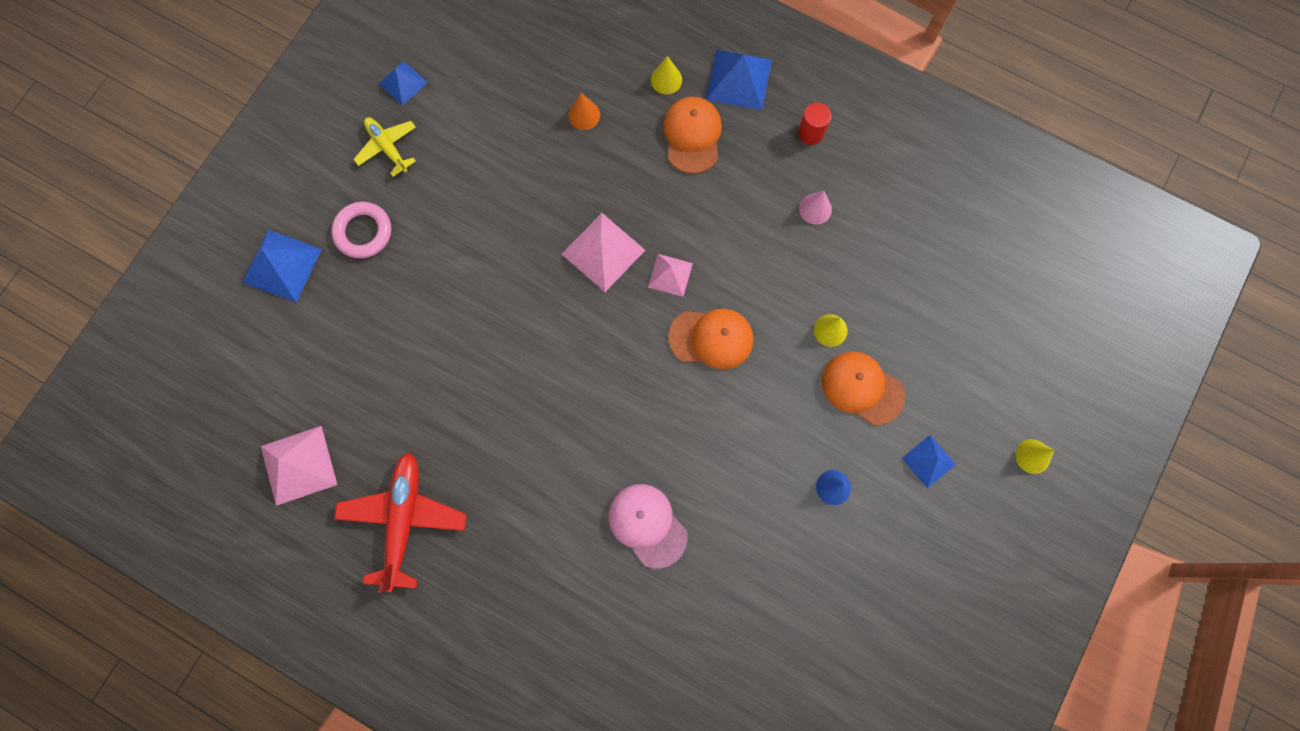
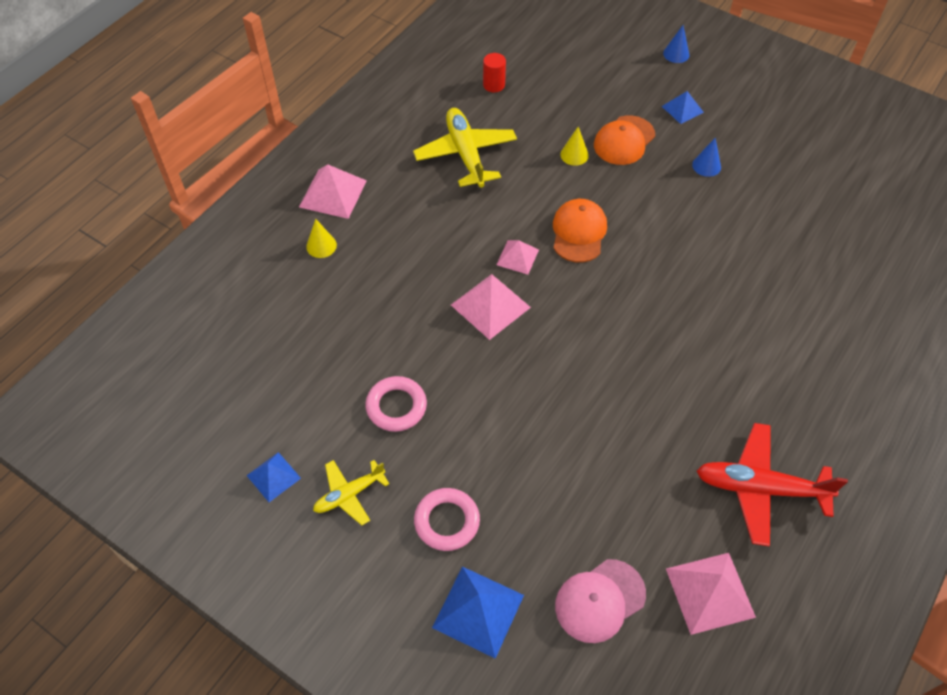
camera: 85 degrees left, 20 degrees down
orange cone [568,93,600,130] -> none
pink cap [609,484,688,568] -> pink cap moved to [555,559,646,643]
orange cap [663,96,722,174] -> none
blue pyramid [706,50,772,110] -> pink pyramid [299,164,367,219]
red cylinder [798,102,831,145] -> red cylinder moved to [483,53,506,92]
pink cone [799,191,832,225] -> yellow plane [413,108,517,187]
yellow cone [1016,439,1054,474] -> blue cone [663,25,689,63]
none -> pink ring [365,376,427,432]

